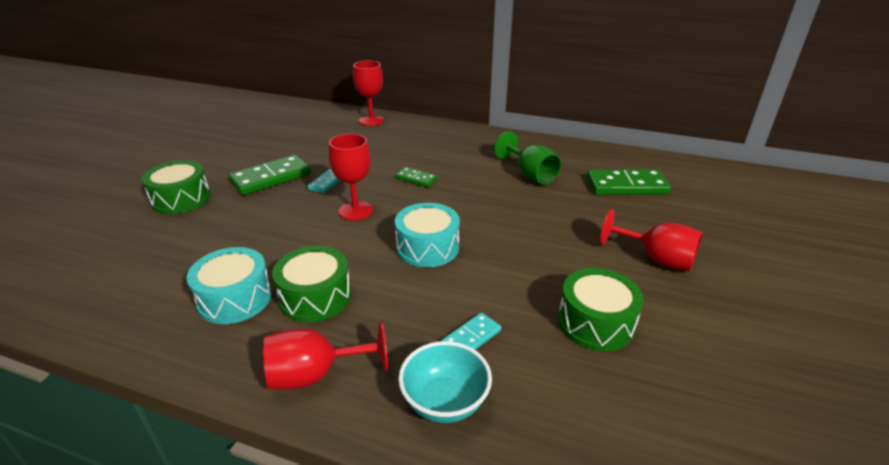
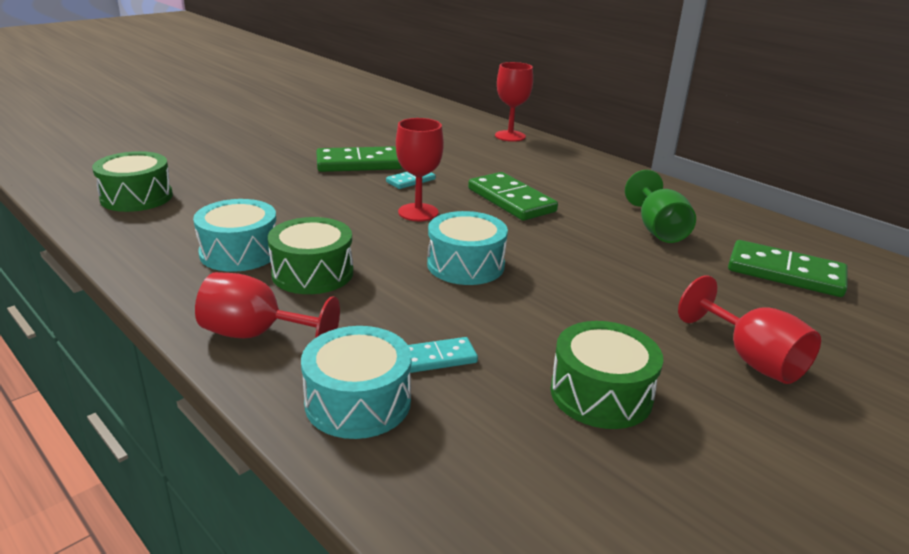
camera: 25 degrees right, 5 degrees down
green drum [142,160,211,214] -> green drum moved to [92,151,173,212]
green domino [395,167,437,187] -> green domino [468,172,558,221], size x1.87
turquoise bowl [398,341,492,423] -> turquoise drum [301,326,412,439]

